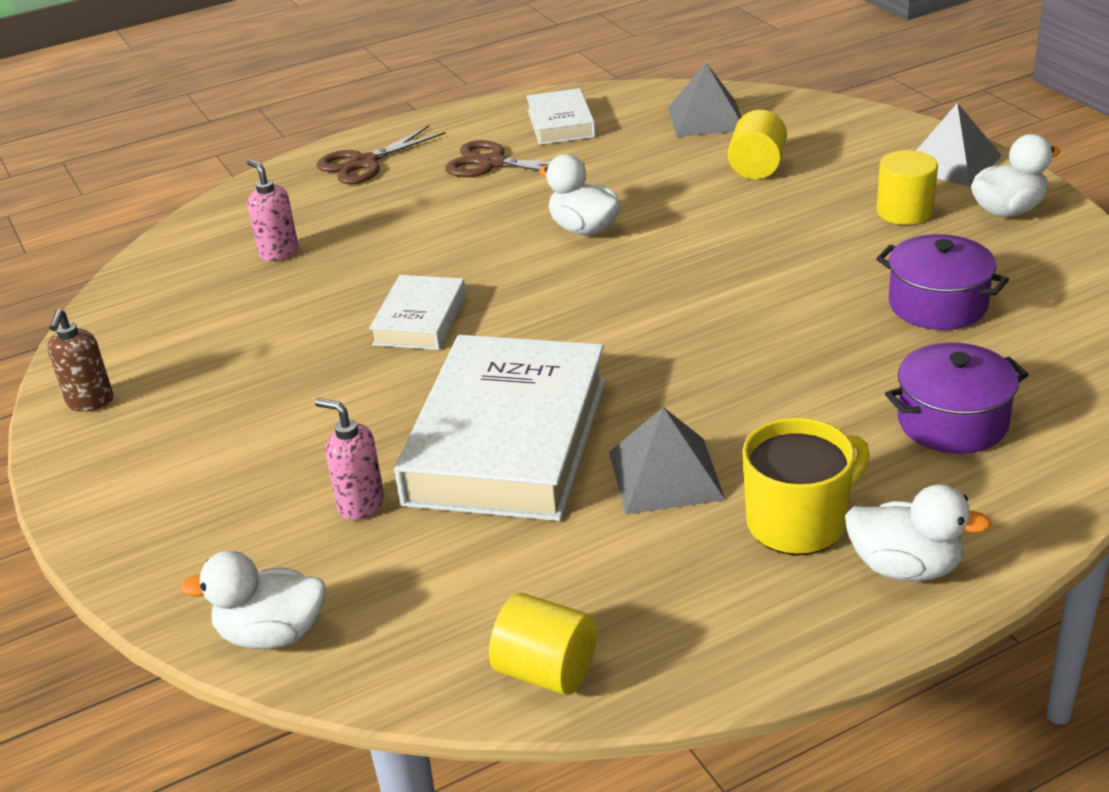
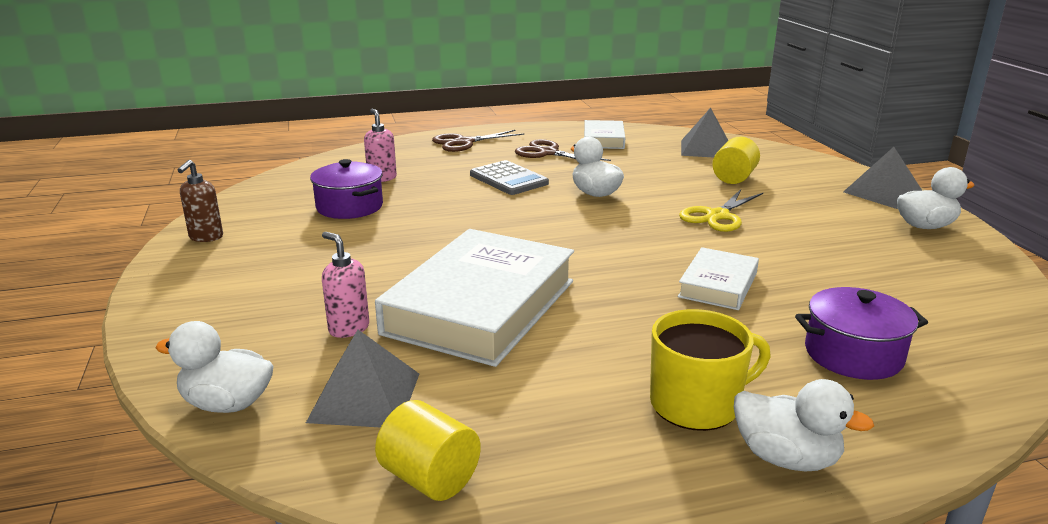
camera: 10 degrees right, 10 degrees down
white book [369,275,466,350] -> white book moved to [678,247,759,310]
grey pyramid [609,407,725,514] -> grey pyramid moved to [306,330,419,428]
purple pot [876,234,1009,330] -> purple pot moved to [310,159,383,219]
yellow cylinder [877,150,938,225] -> none
none -> grey calculator [470,160,549,195]
none -> yellow scissors [679,189,763,232]

